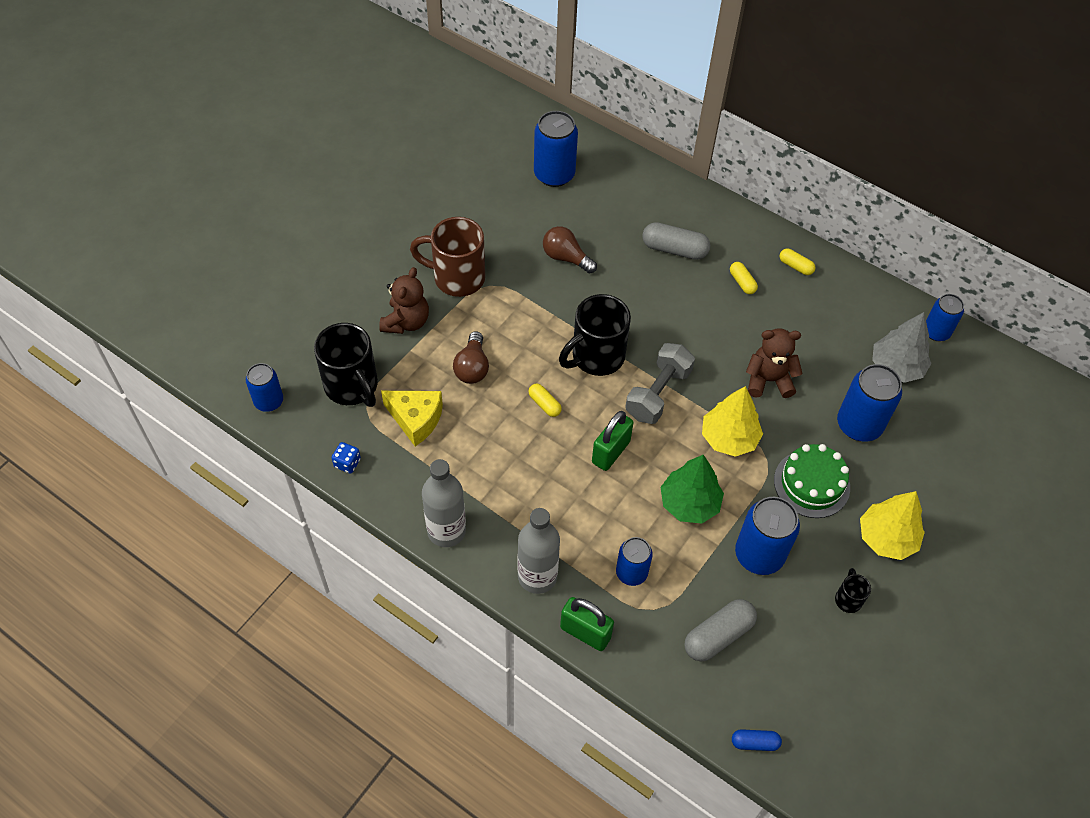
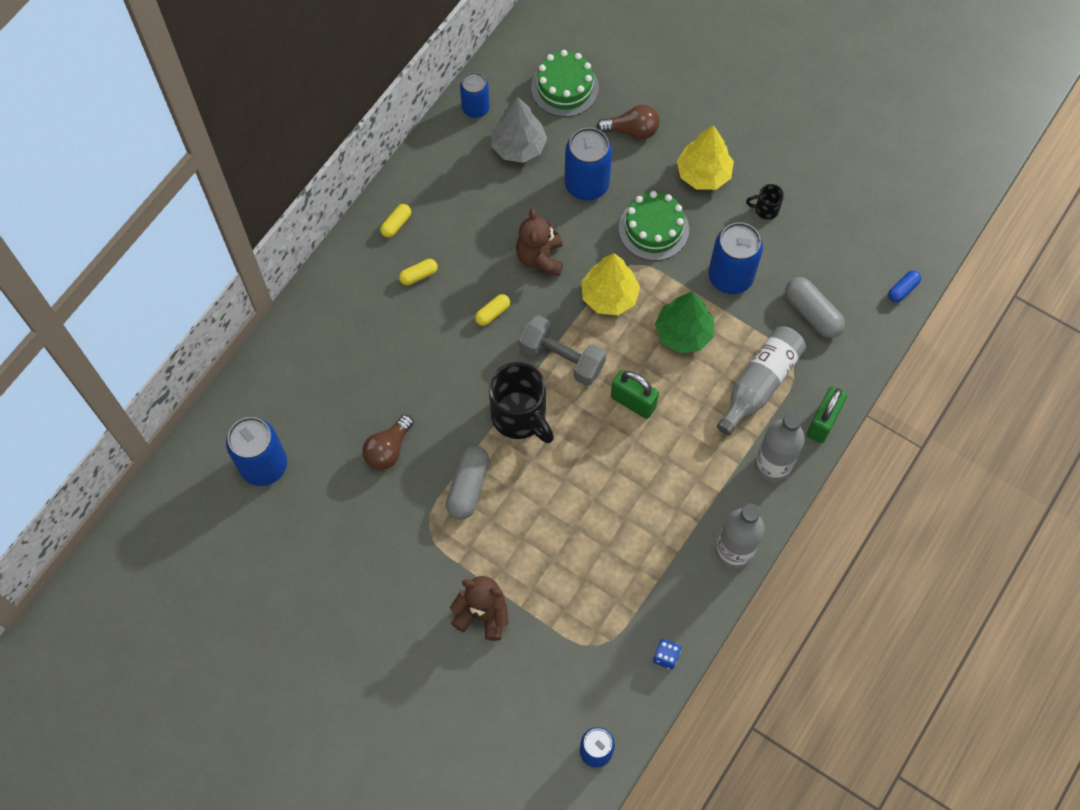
camera: 90 degrees left, 10 degrees up
black mug [314,323,378,407] -> none
yellow cheese [381,391,443,446] -> none
brown mug [410,217,485,297] -> none
brown light bulb [453,331,489,384] -> brown light bulb moved to [597,105,659,139]
yellow capsule [529,384,562,417] -> yellow capsule moved to [475,294,510,326]
blue can [616,537,653,586] -> grey bottle [717,326,806,436]
grey capsule [642,222,710,260] -> grey capsule moved to [446,446,489,520]
blue capsule [732,729,782,751] -> blue capsule turned 45 degrees clockwise [888,270,921,302]
none -> green cake [531,50,599,117]

